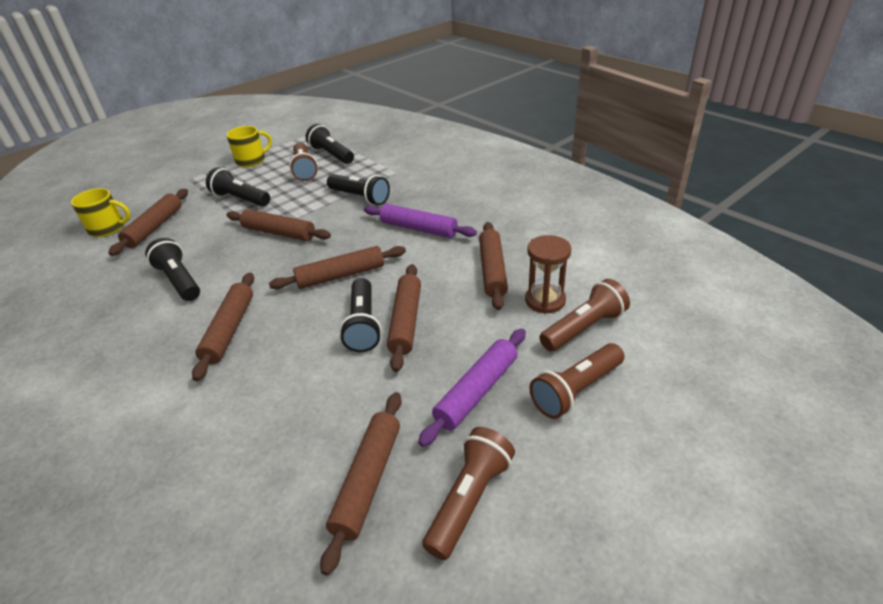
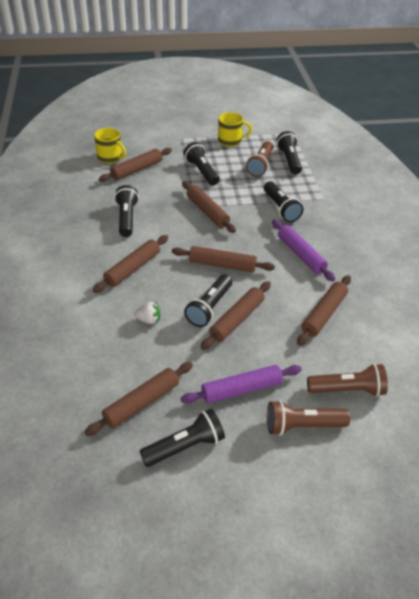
camera: 30 degrees right, 5 degrees up
brown flashlight [422,427,515,560] -> black flashlight [140,409,225,467]
brown hourglass [525,235,571,314] -> none
none -> white strawberry [134,301,160,324]

